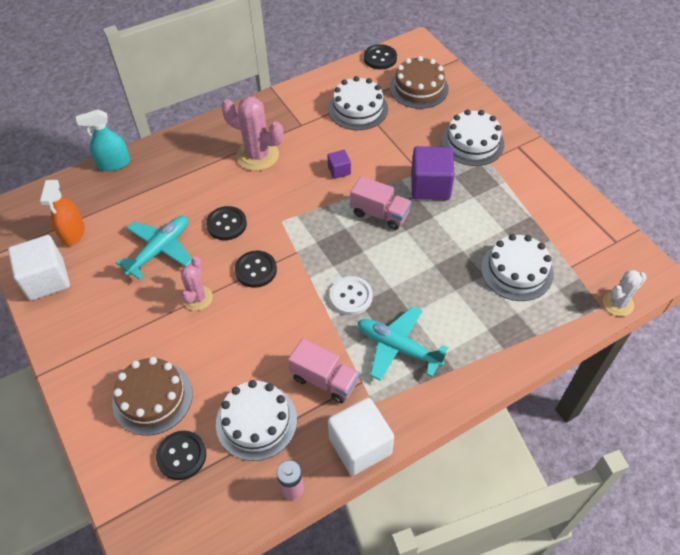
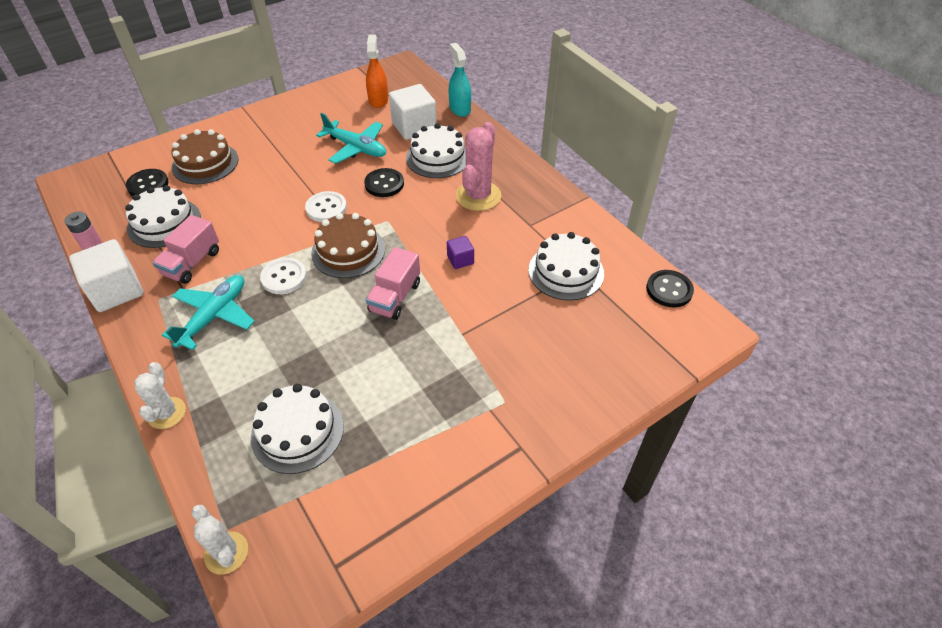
camera: 85 degrees right, 5 degrees down
white cube [8,235,70,300] -> white cube moved to [389,84,437,140]
orange spray bottle [40,180,85,246] -> orange spray bottle turned 90 degrees clockwise [366,34,388,108]
pink cactus [181,257,213,311] -> none
black button [235,251,277,288] -> white button [305,191,347,222]
brown cake [390,56,449,109] -> brown cake moved to [311,213,385,278]
purple cube [411,146,455,200] -> none
white cake [441,110,504,166] -> white cake moved to [406,123,466,178]
none -> white cactus [134,362,186,429]

